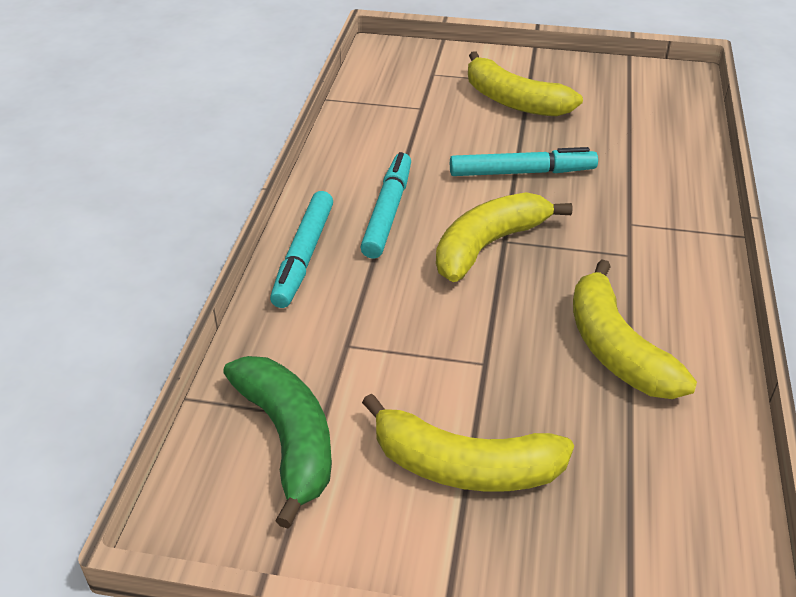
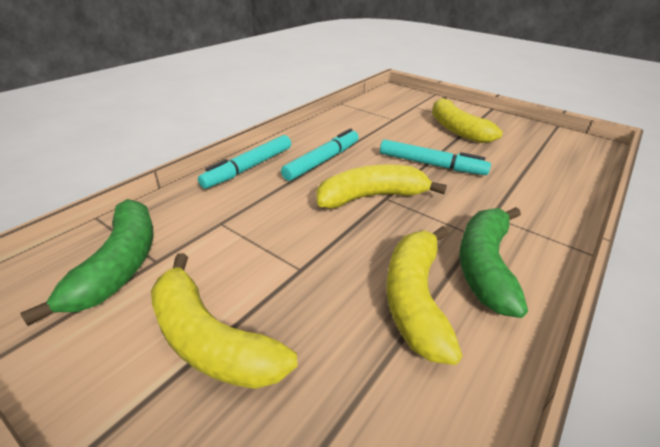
camera: 25 degrees right, 5 degrees down
none -> green banana [459,207,528,318]

